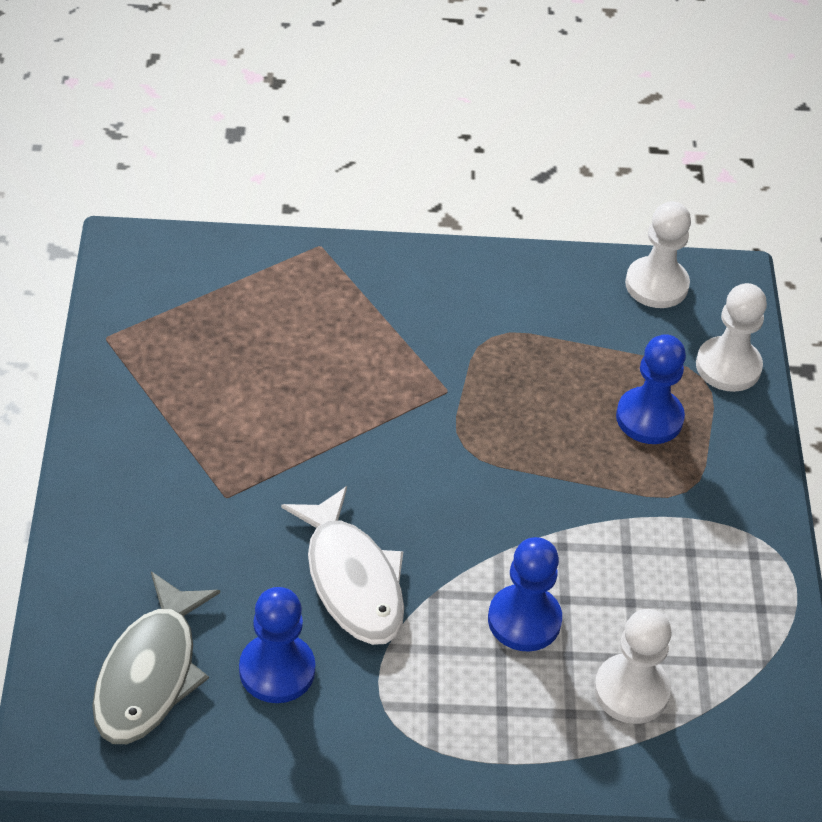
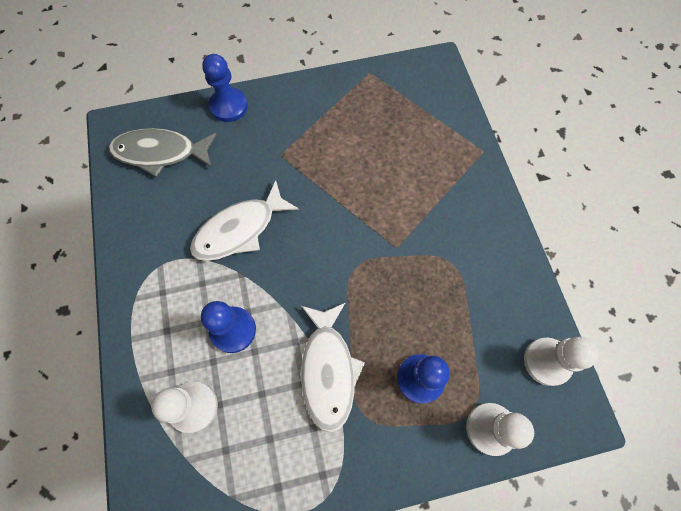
camera: 80 degrees right, 20 degrees up
blue pawn [239,587,315,703] -> blue pawn moved to [202,54,248,122]
none -> white fish [301,302,365,433]

